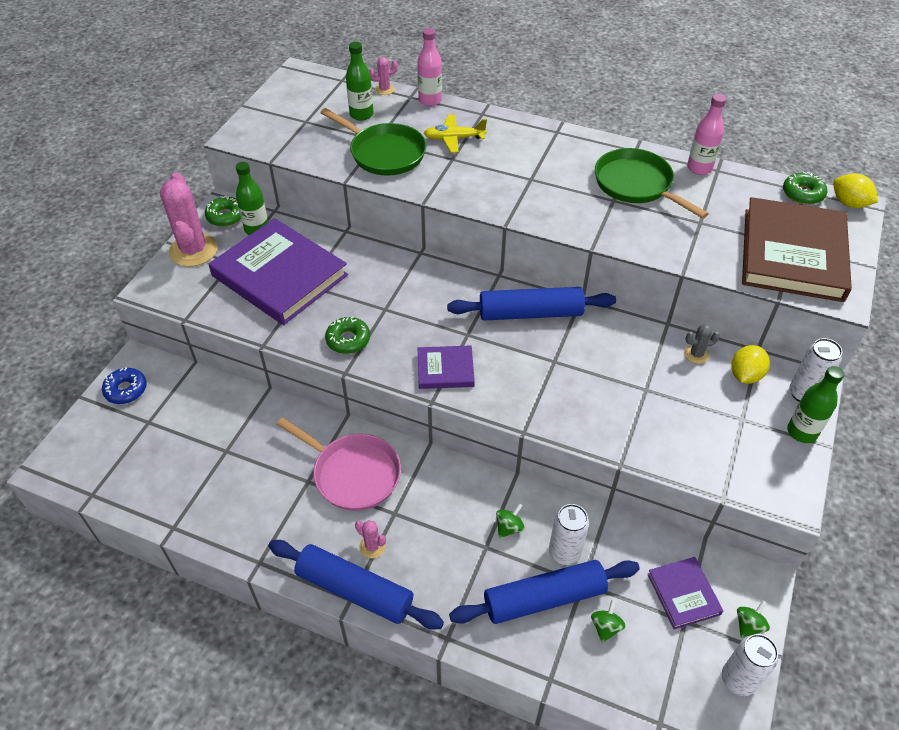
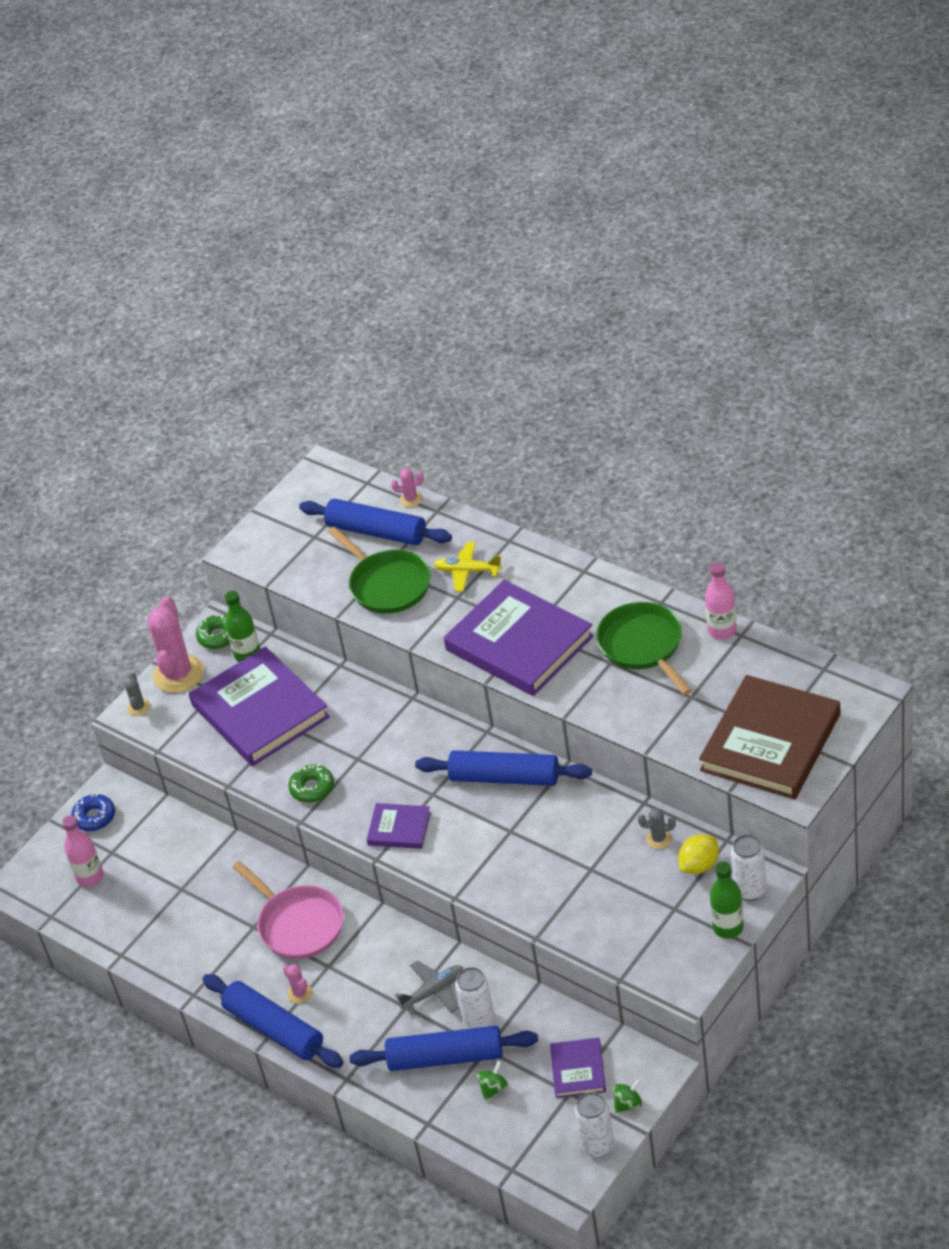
camera: 20 degrees right, 5 degrees down
green bottle [346,42,374,121] -> blue rolling pin [299,499,452,545]
pink bottle [417,28,442,106] -> pink bottle moved to [62,816,104,887]
green spinning top [496,503,524,538] -> grey plane [395,960,463,1015]
green donut [783,171,827,205] -> none
yellow lemon [833,173,878,208] -> none
none -> grey cactus [124,673,150,716]
none -> purple book [444,580,594,696]

